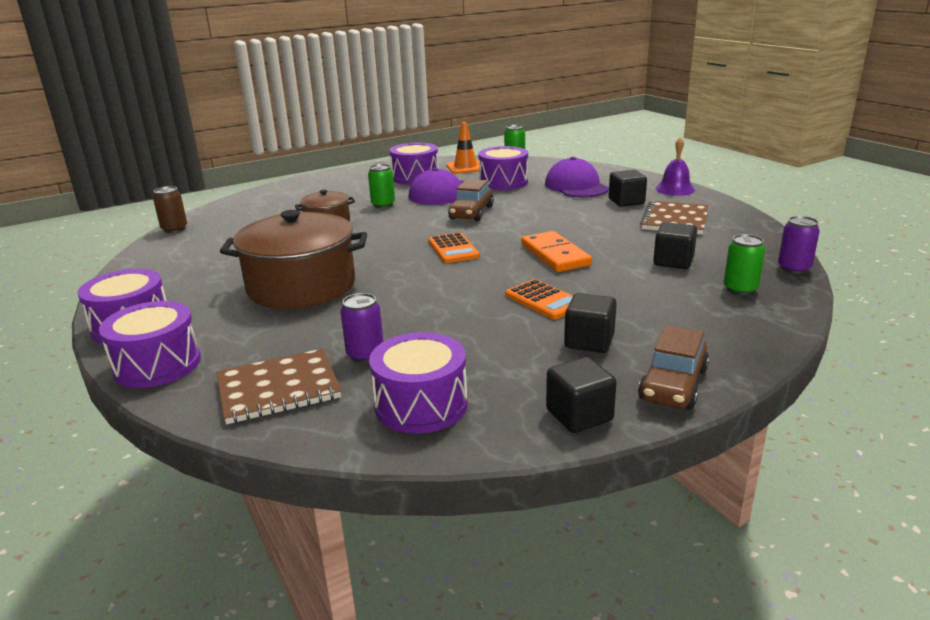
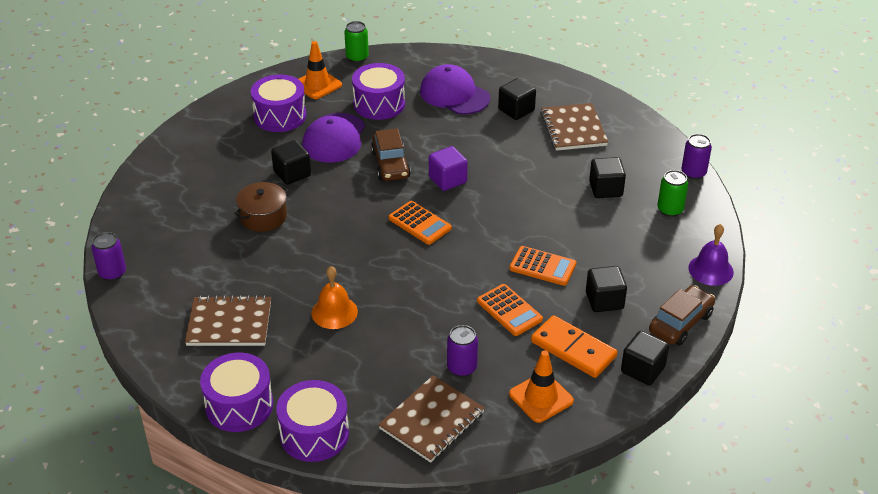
camera: 30 degrees left, 15 degrees up
brown can [153,186,187,233] -> purple can [91,232,126,281]
brown pot [220,210,367,309] -> orange bell [312,266,358,329]
green can [368,164,395,208] -> black cube [271,140,311,185]
purple drum [369,332,468,434] -> orange traffic cone [509,350,574,423]
orange domino [521,231,592,272] -> orange domino moved to [531,315,617,378]
brown car [638,325,709,410] -> brown car turned 135 degrees counterclockwise [649,285,715,346]
purple bell [655,137,695,196] -> purple bell moved to [688,224,734,286]
none -> brown notebook [185,295,271,346]
none -> purple cube [429,146,468,191]
none -> orange calculator [477,284,543,336]

